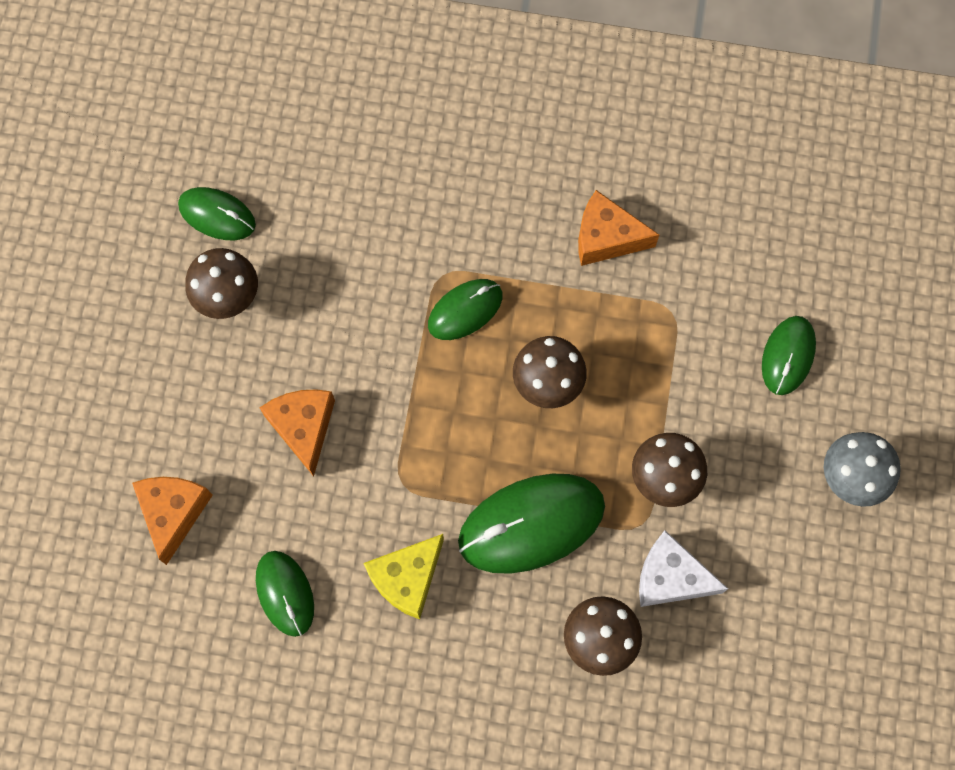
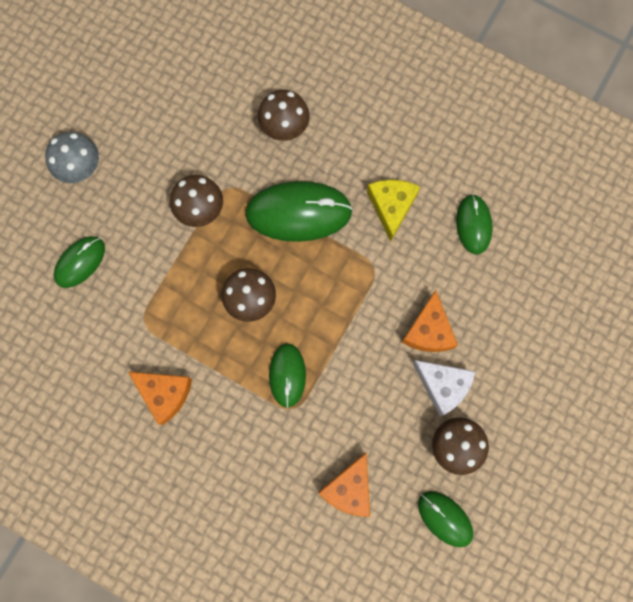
camera: 160 degrees left, 5 degrees up
orange cheese [132,477,213,565] -> orange cheese moved to [318,452,370,517]
yellow cheese [363,534,444,619] -> yellow cheese turned 60 degrees counterclockwise [367,180,420,242]
green mouse [428,279,502,340] -> green mouse turned 75 degrees counterclockwise [269,343,306,408]
white cheese [639,530,728,607] -> white cheese moved to [412,360,476,416]

